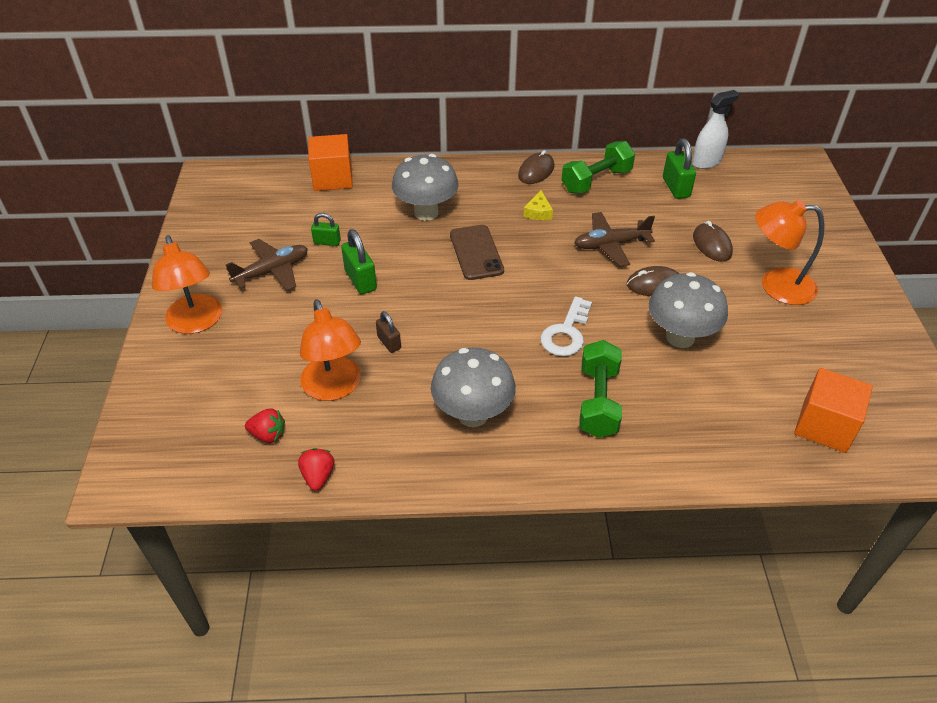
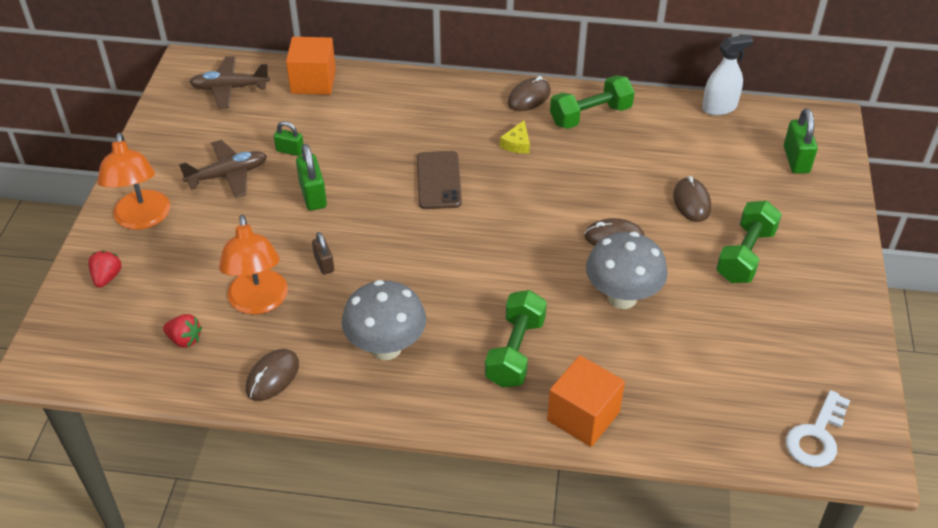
camera: 10 degrees right, 0 degrees up
red strawberry [298,448,334,491] -> red strawberry moved to [88,250,122,288]
grey mushroom [392,154,459,221] -> none
white key [540,296,592,356] -> white key moved to [786,390,851,467]
brown plane [574,212,655,267] -> brown plane moved to [190,56,270,108]
green padlock [663,138,696,199] -> green padlock moved to [784,108,818,174]
orange lamp [755,200,825,305] -> green dumbbell [716,201,782,283]
orange cube [794,368,873,453] -> orange cube moved to [547,355,625,447]
none -> brown mouse [246,349,299,401]

